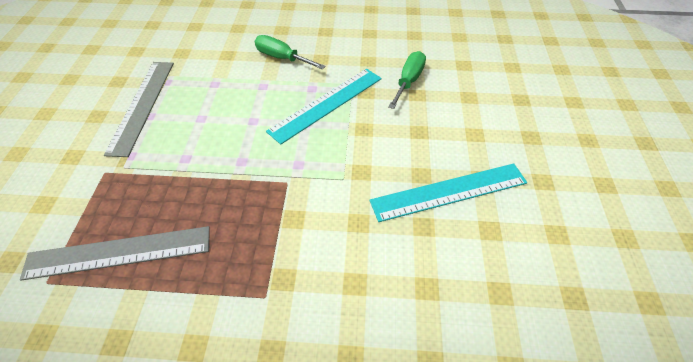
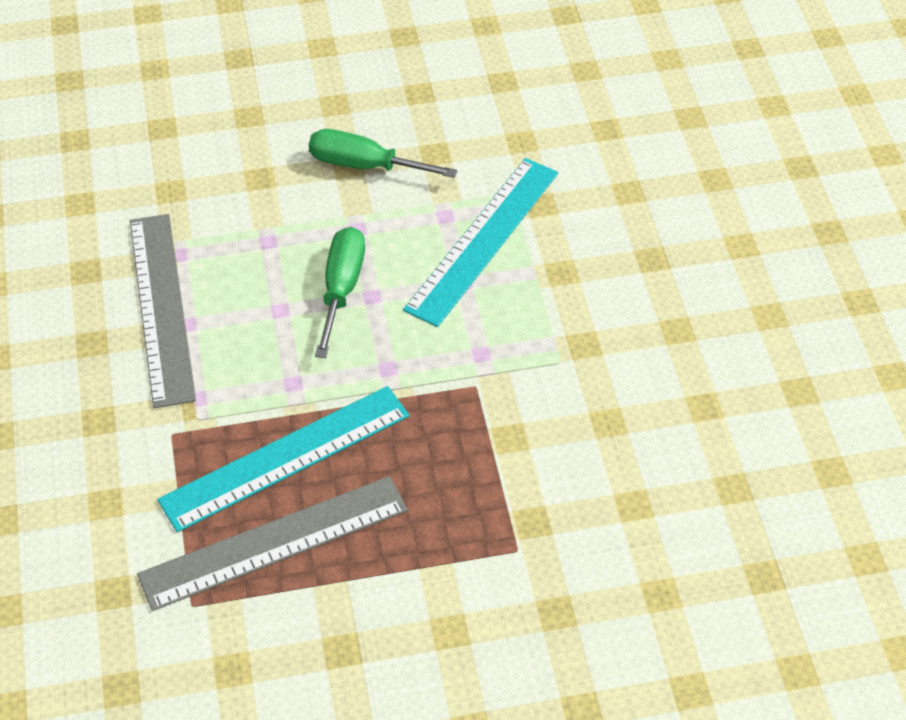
camera: 15 degrees left, 0 degrees up
turquoise ruler [370,164,527,222] -> turquoise ruler moved to [157,386,409,532]
green screwdriver [388,51,426,109] -> green screwdriver moved to [315,227,365,358]

